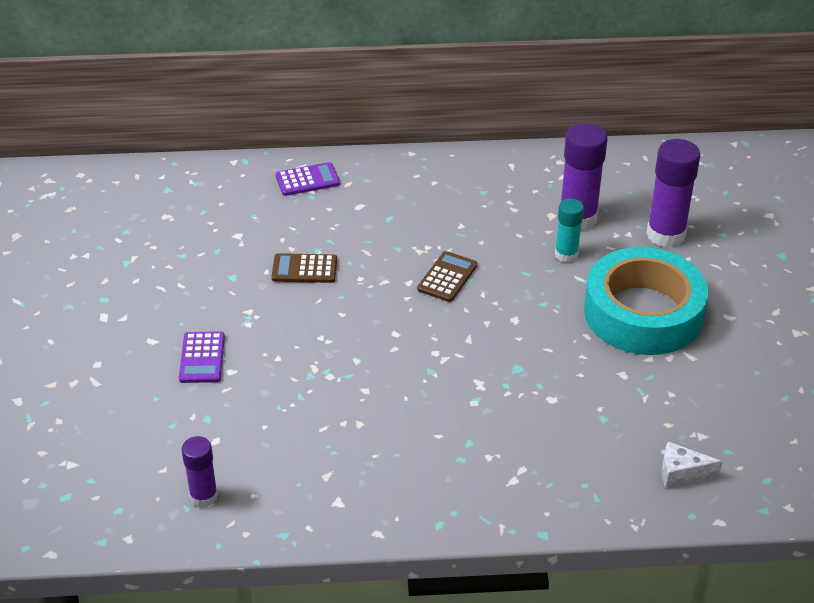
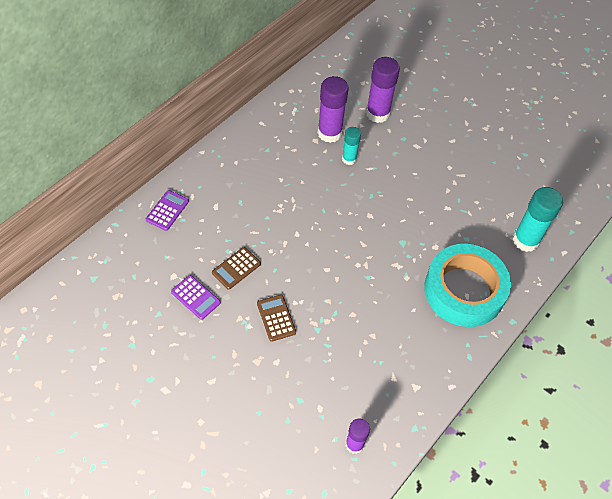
camera: 50 degrees left, 15 degrees up
purple calculator [179,331,225,383] -> purple calculator moved to [171,275,221,320]
brown calculator [417,251,477,302] -> brown calculator moved to [257,295,296,342]
turquoise tape [584,247,708,355] -> turquoise tape moved to [424,244,511,327]
white cheese [662,442,723,488] -> turquoise glue stick [512,187,563,252]

